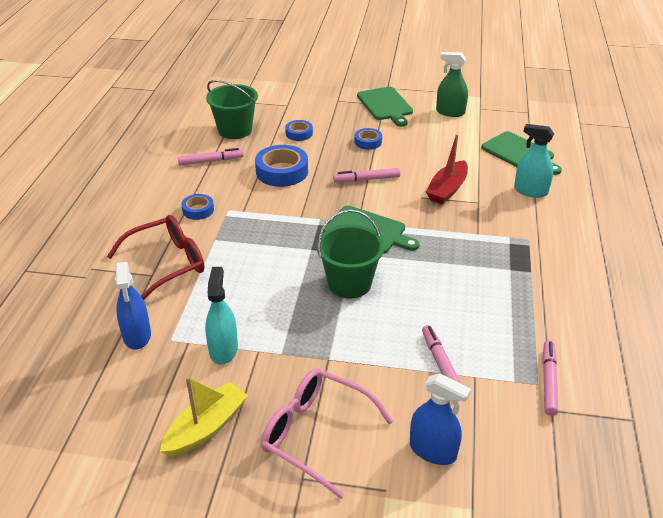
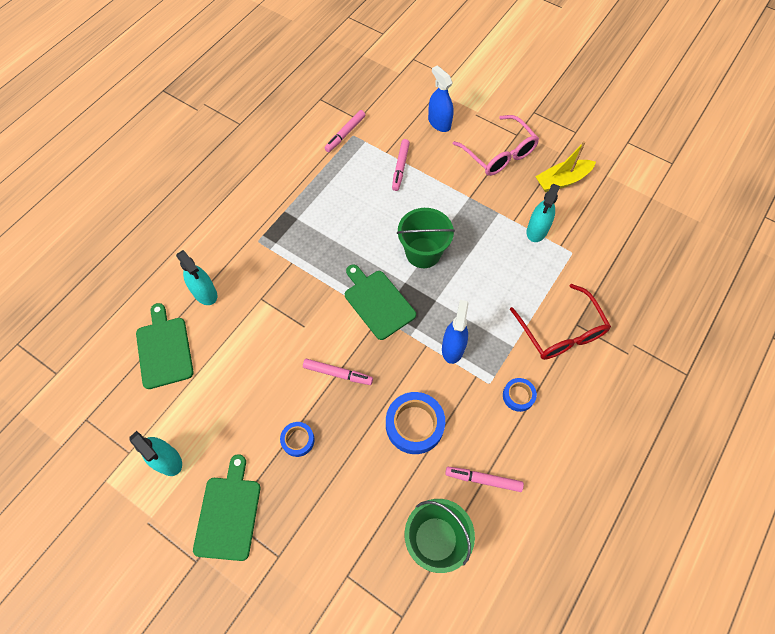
camera: 155 degrees left, 25 degrees up
red glasses [107,215,205,300] -> red glasses turned 105 degrees counterclockwise [510,284,611,360]
blue spray bottle [115,262,151,350] -> blue spray bottle moved to [442,300,469,364]
blue tape [285,120,313,141] -> none
red boat [426,134,468,204] -> none
green spray bottle [436,52,468,117] -> turquoise spray bottle [129,431,182,476]

